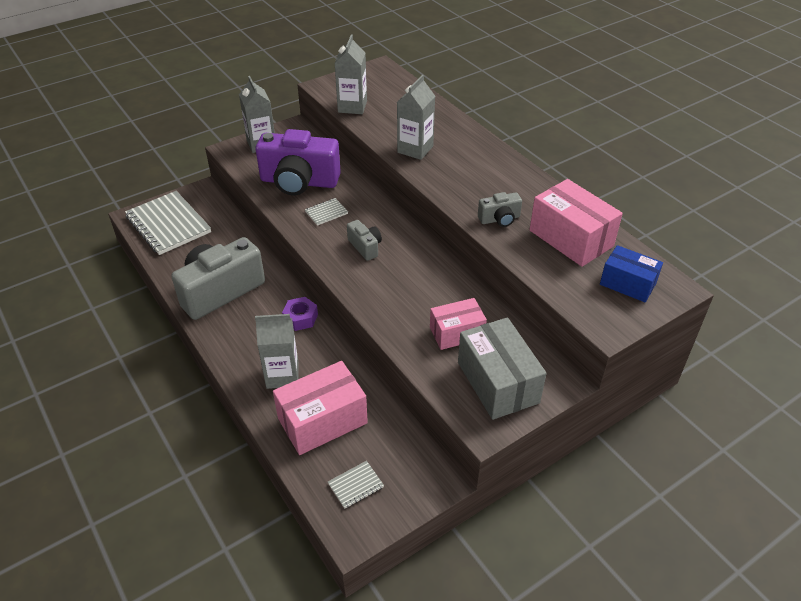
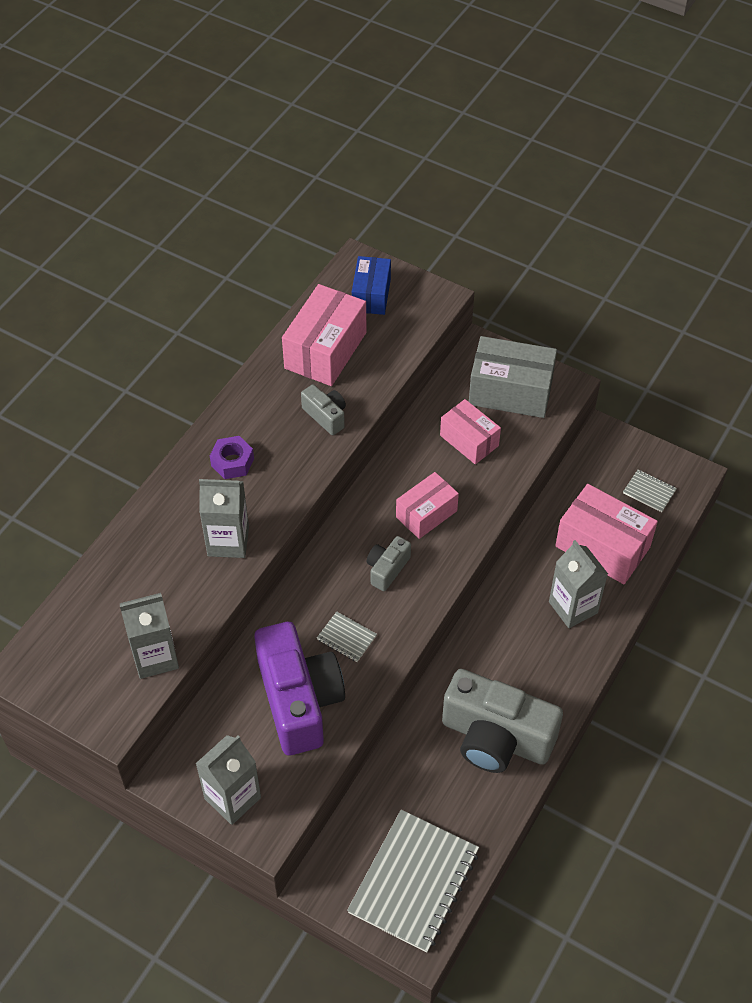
camera: 115 degrees left, 10 degrees up
purple nut [282,297,318,331] -> purple nut moved to [210,436,254,479]
grey box [458,317,547,420] -> grey box turned 60 degrees clockwise [469,336,557,418]
none -> pink box [396,472,459,539]

